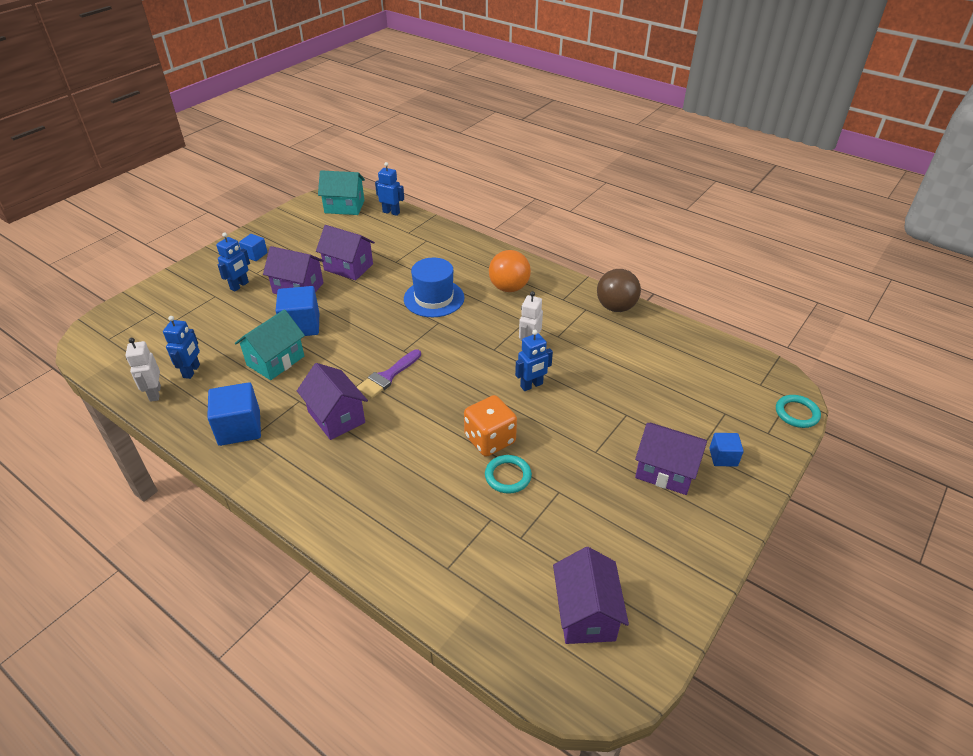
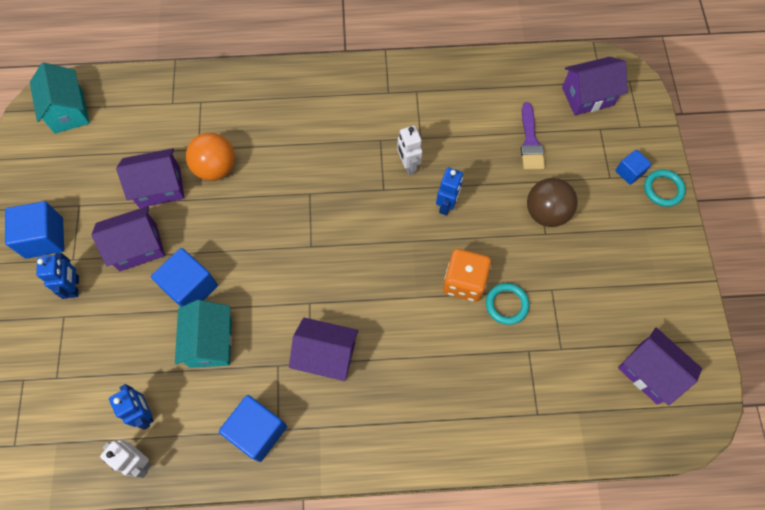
camera: 40 degrees left, 25 degrees up
blue cube [239,234,268,261] -> blue cube [5,201,64,259], size x1.78
turquoise house [318,170,365,215] -> turquoise house turned 75 degrees counterclockwise [30,62,90,134]
purple brush [357,349,421,399] -> purple brush moved to [521,102,545,170]
blue robot [375,162,404,216] -> none
blue hat [404,258,465,317] -> none
orange ball [489,250,531,292] -> orange ball moved to [186,133,235,181]
brown ball [597,269,641,312] -> brown ball moved to [527,178,578,227]
purple house [635,423,707,495] -> purple house moved to [562,57,628,115]
turquoise ring [776,395,821,428] -> turquoise ring moved to [644,169,686,207]

